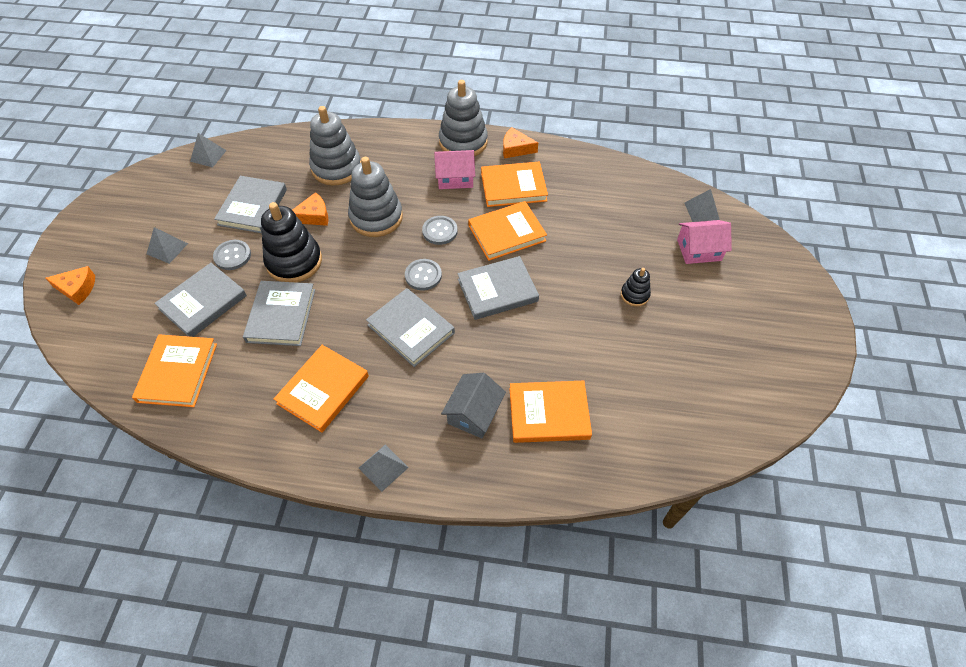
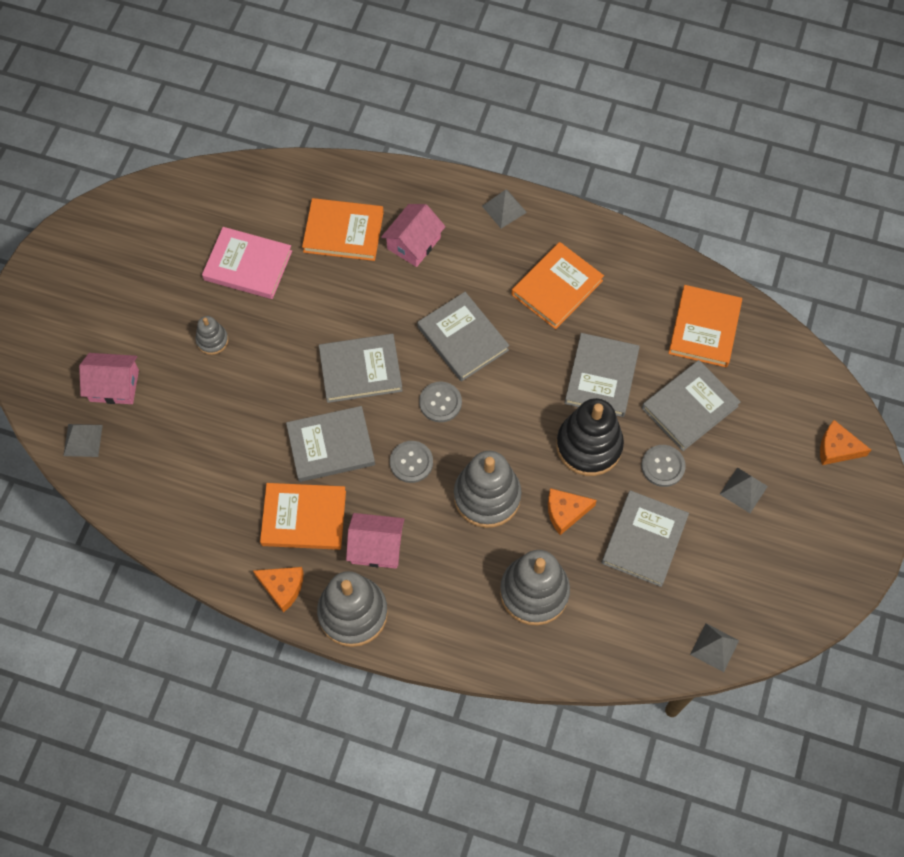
camera: 170 degrees left, 10 degrees up
grey house [441,373,506,438] -> pink house [381,204,446,267]
orange book [468,201,547,261] -> grey book [286,406,375,482]
black stacking toy [621,268,651,307] -> grey stacking toy [196,316,228,355]
none -> pink book [202,227,292,299]

